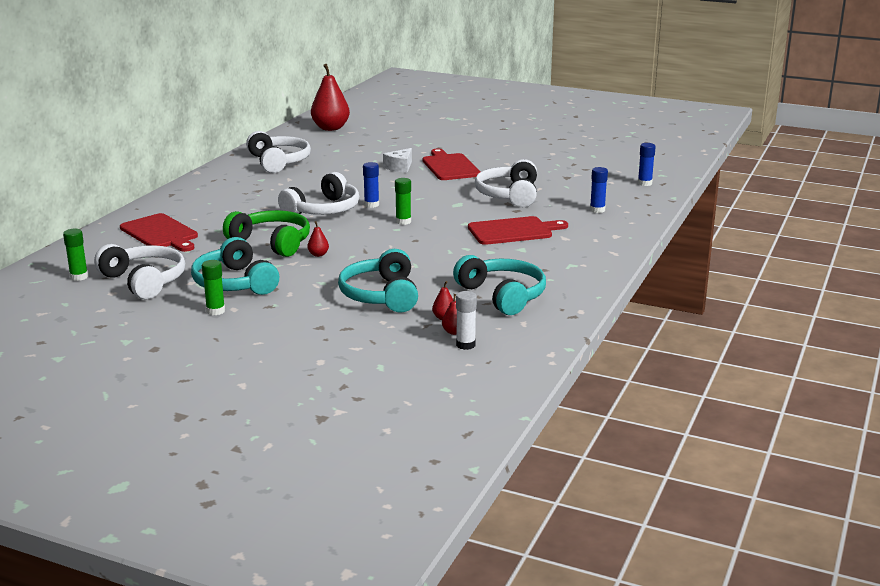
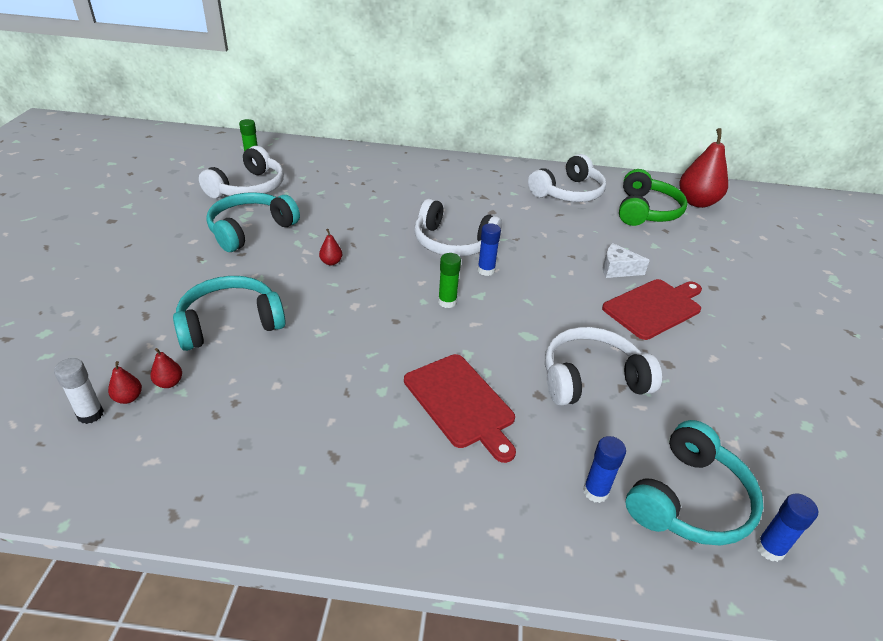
camera: 70 degrees right, 15 degrees up
red cutting board [120,213,198,252] -> none
green glue stick [202,260,225,315] -> none
green headphones [223,210,310,257] -> green headphones moved to [619,169,688,226]
turquoise headphones [453,255,546,315] -> turquoise headphones moved to [625,420,763,546]

